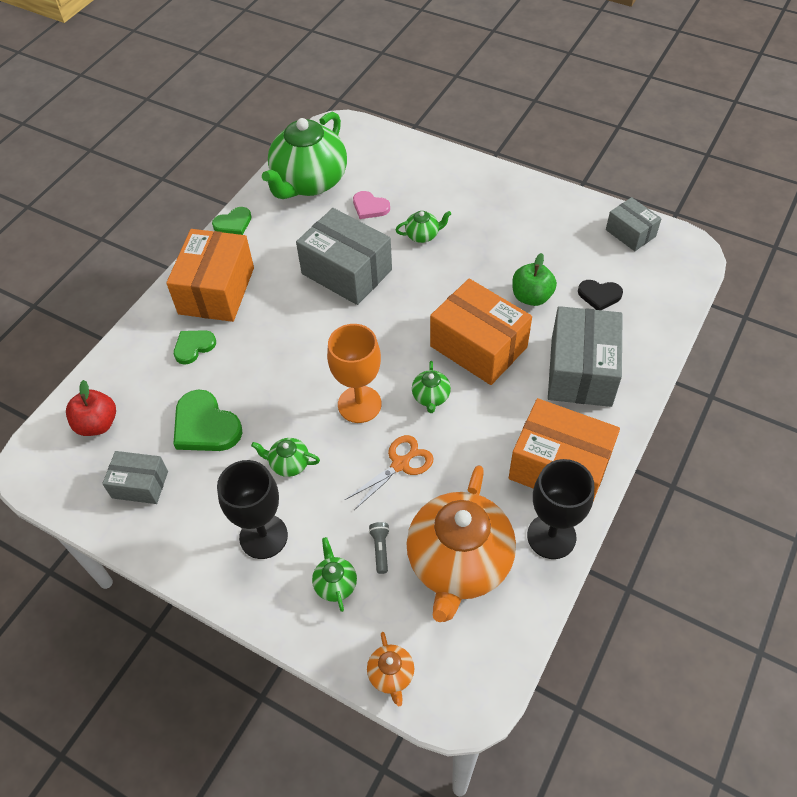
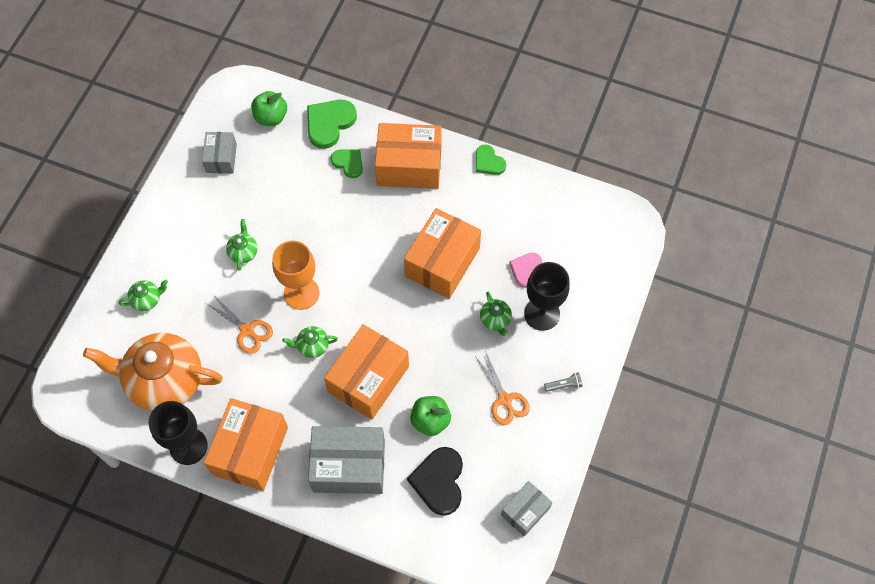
camera: 80 degrees right, 10 degrees up
red apple [66,380,116,436] -> green apple [251,91,287,126]
green heart [173,389,242,451] -> green heart moved to [307,100,357,149]
black goblet [217,460,288,559] -> black goblet moved to [524,262,570,331]
green teapot [262,112,347,199] -> none
grey box [296,208,392,305] -> orange box [404,208,481,299]
orange teapot [367,632,414,706] -> none
grey flashlight [369,522,390,574] -> grey flashlight moved to [544,372,582,392]
black heart [578,280,623,310] -> black heart [407,447,463,516], size x1.63
none -> orange scissors [475,351,530,425]

